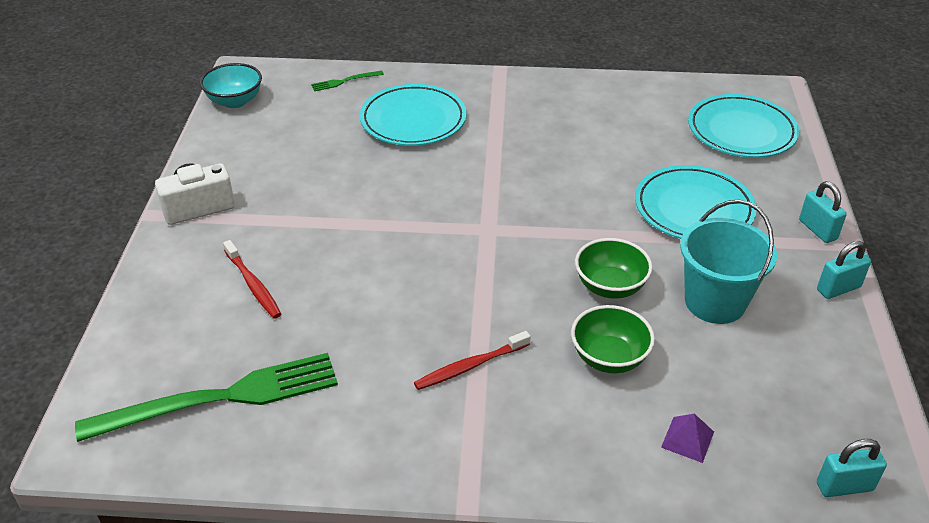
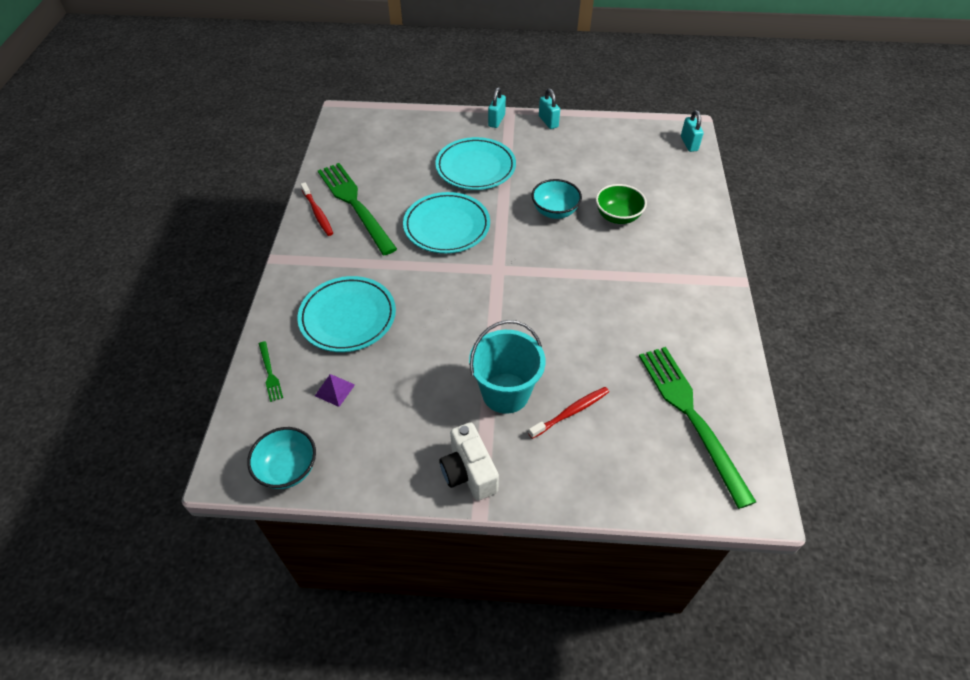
camera: 90 degrees left, 10 degrees up
red toothbrush [414,331,531,390] -> red toothbrush moved to [300,182,333,236]
green bowl [575,238,652,299] -> turquoise bowl [532,179,582,219]
purple pyramid [661,414,714,463] -> purple pyramid moved to [315,374,355,407]
turquoise bucket [680,200,777,324] -> turquoise bucket moved to [469,320,546,414]
turquoise plate [688,94,799,158] -> turquoise plate moved to [403,192,490,253]
turquoise padlock [799,181,847,243] -> turquoise padlock turned 45 degrees counterclockwise [488,87,506,128]
none -> green fork [318,163,397,255]

